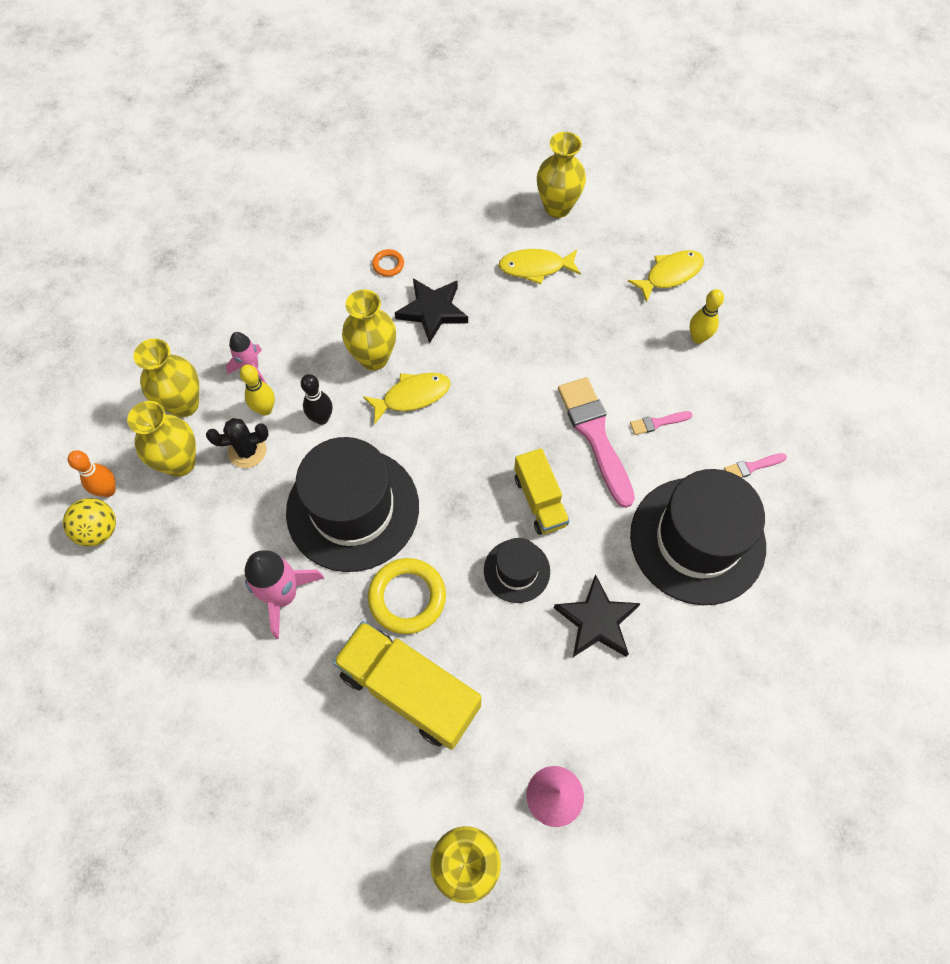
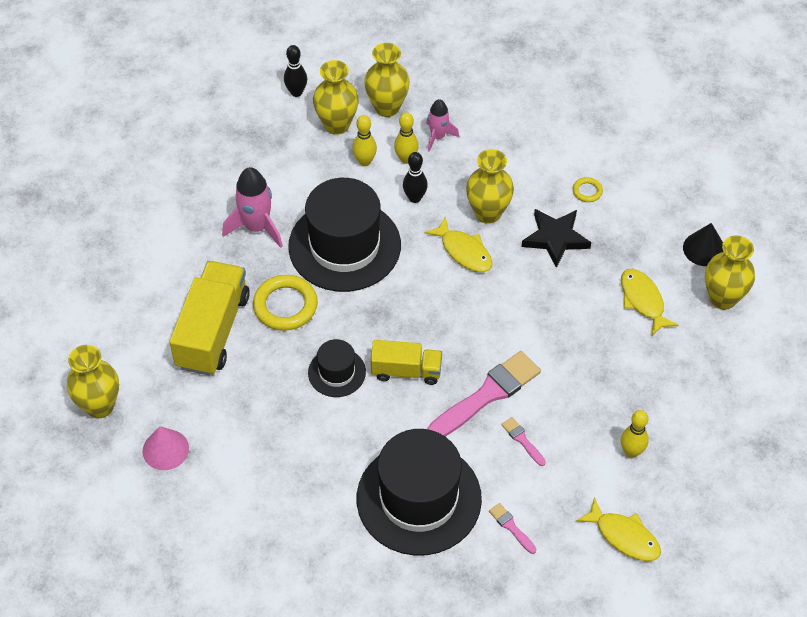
camera: 70 degrees right, 10 degrees down
yellow ball [63,498,116,546] -> none
orange bowling pin [68,450,116,497] -> black bowling pin [284,45,307,97]
black cactus [206,418,269,468] -> yellow bowling pin [352,115,377,166]
orange ring [372,249,404,277] -> yellow ring [573,177,603,202]
yellow truck [514,448,570,535] -> yellow truck turned 135 degrees counterclockwise [371,340,442,385]
black star [554,574,641,657] -> none
yellow fish [628,250,704,303] -> yellow fish moved to [576,497,661,561]
none -> black cone [683,223,723,266]

